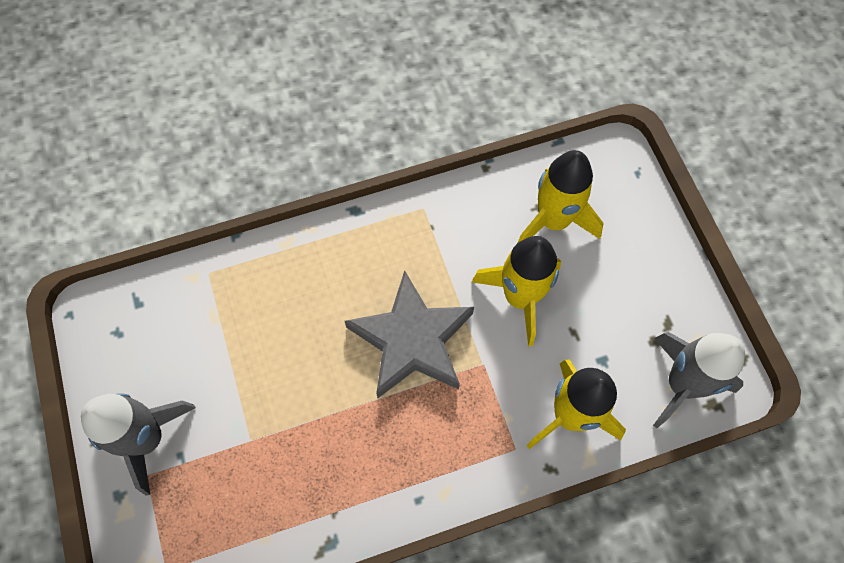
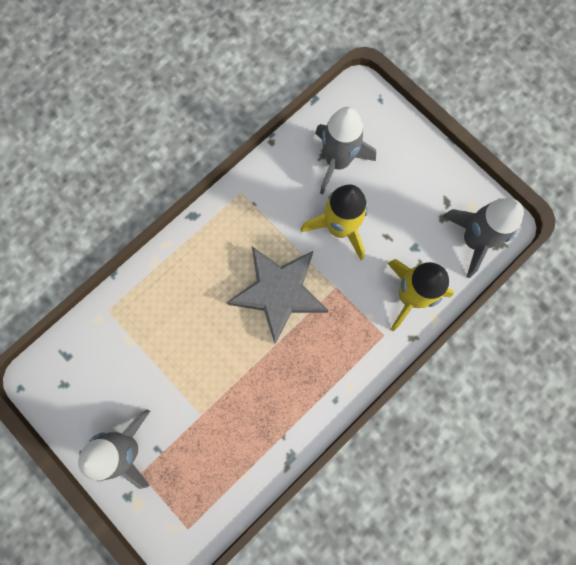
camera: 25 degrees left, 10 degrees up
yellow rocket [517,150,604,243] -> grey rocket [315,107,376,195]

